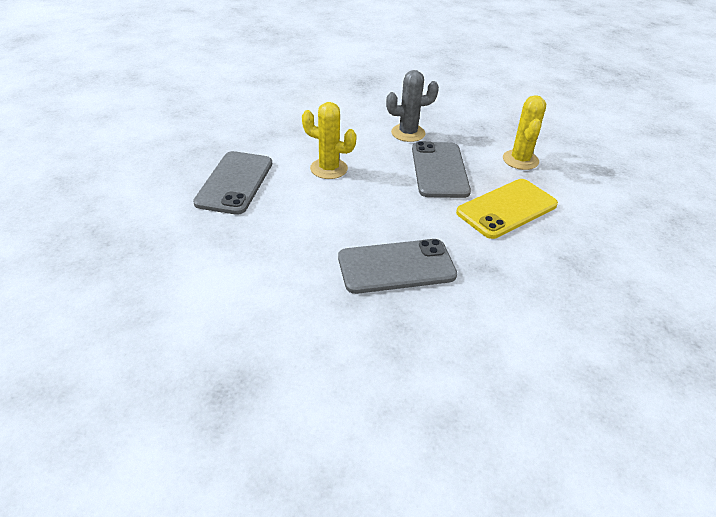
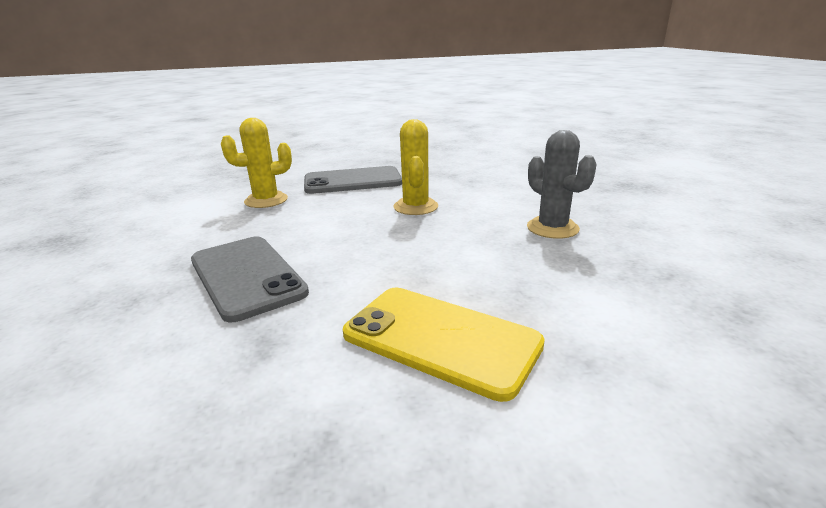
camera: 70 degrees right, 15 degrees down
grey phone [412,141,471,198] -> none
yellow cactus [503,95,546,170] -> yellow cactus moved to [221,118,292,208]

